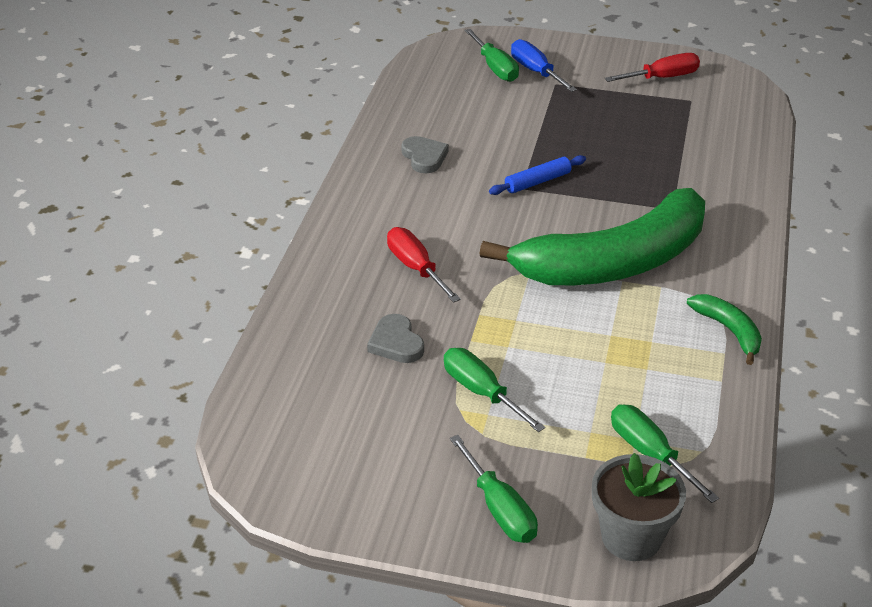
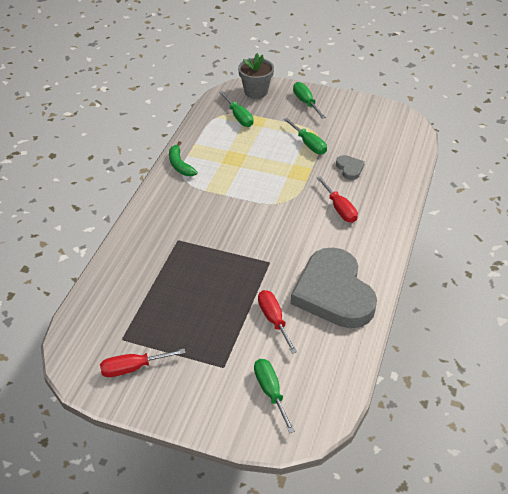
camera: 175 degrees left, 5 degrees up
grey heart [401,136,449,173] -> grey heart [291,248,377,328], size x2.49
green banana [479,188,705,286] -> none
blue rolling pin [489,155,586,195] -> none
blue screwdriver [511,39,577,92] -> none
none -> red screwdriver [258,290,297,354]

